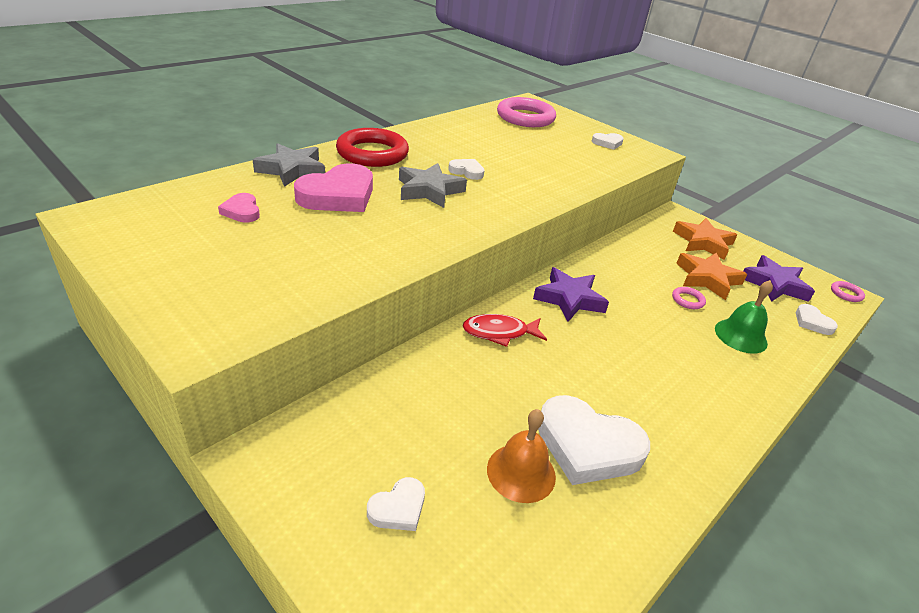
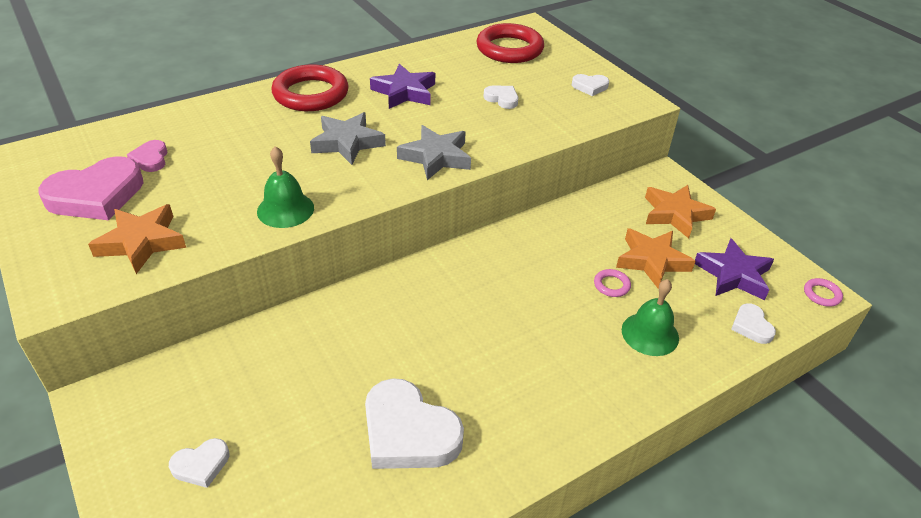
camera: 15 degrees right, 5 degrees up
grey star [253,143,325,187] -> grey star moved to [397,125,471,180]
pink heart [294,163,373,212] -> pink heart moved to [38,156,144,220]
white heart [448,159,484,180] -> white heart moved to [483,86,518,109]
red fish [463,314,547,347] -> none
orange bell [487,409,556,503] -> none
pink ring [497,97,556,127] -> red ring [477,23,544,63]
purple star [533,267,609,322] -> purple star moved to [370,64,435,109]
none -> orange star [88,204,186,274]
none -> green bell [257,146,314,228]

